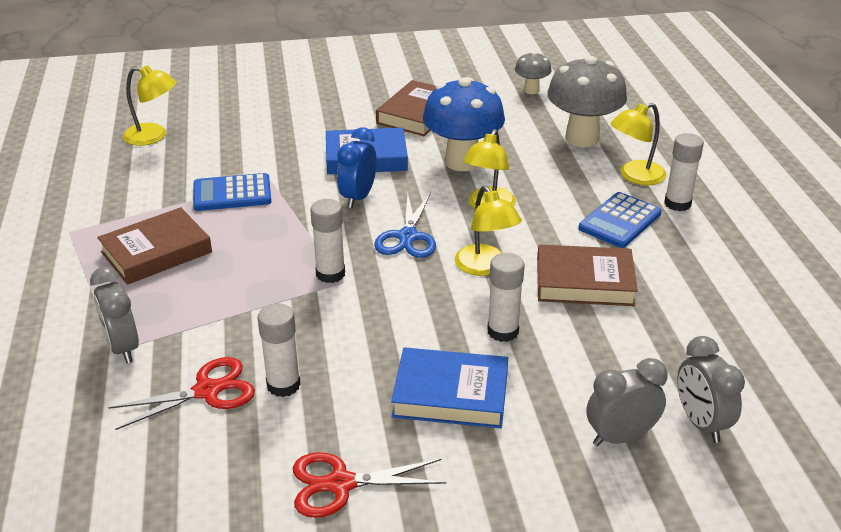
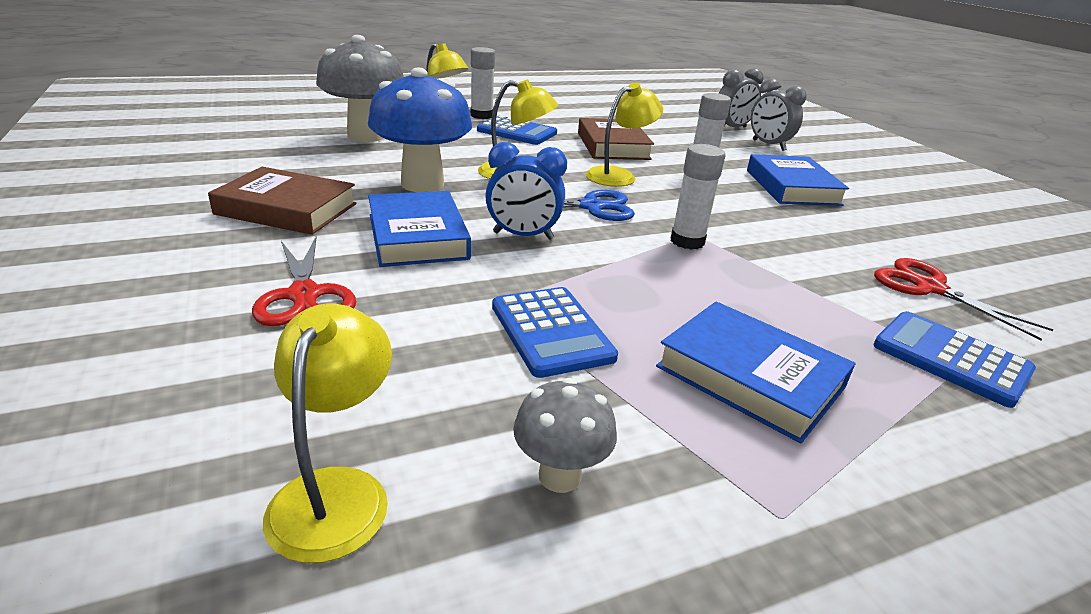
camera: 105 degrees left, 5 degrees down
grey clock [90,267,139,363] -> blue calculator [873,311,1036,408]
brown book [97,207,212,285] -> blue book [656,301,855,443]
white glue stick [258,303,301,397] -> none
red scissors [293,452,447,518] -> red scissors moved to [252,237,356,326]
grey mushroom [515,51,552,94] -> grey mushroom moved to [513,378,617,493]

